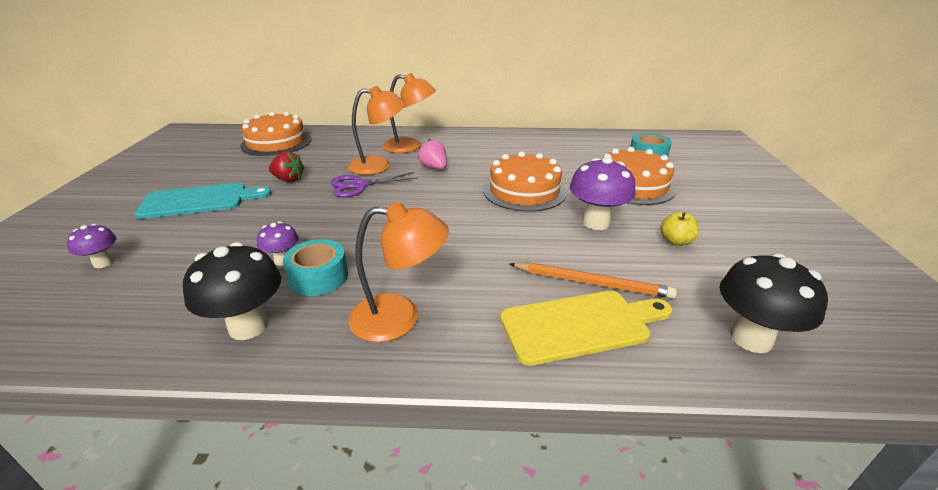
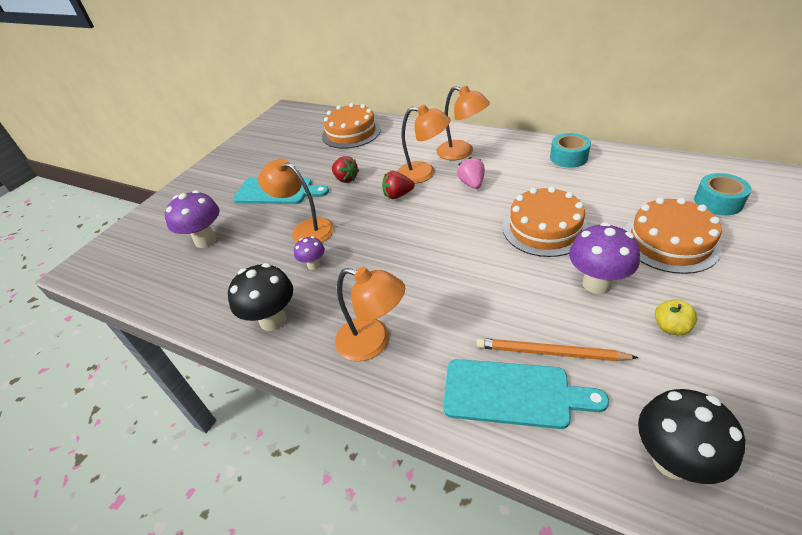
camera: 30 degrees right, 10 degrees up
purple mushroom [67,224,116,268] -> purple mushroom [165,190,220,248], size x1.81
turquoise tape [283,239,348,296] -> turquoise tape moved to [550,133,591,168]
purple scissors [331,172,418,197] -> red strawberry [382,171,415,199]
yellow cutting board [500,291,672,366] -> turquoise cutting board [443,359,609,429]
orange pencil [510,262,677,299] -> orange pencil turned 150 degrees clockwise [476,338,638,361]
none -> orange lamp [258,158,334,243]

